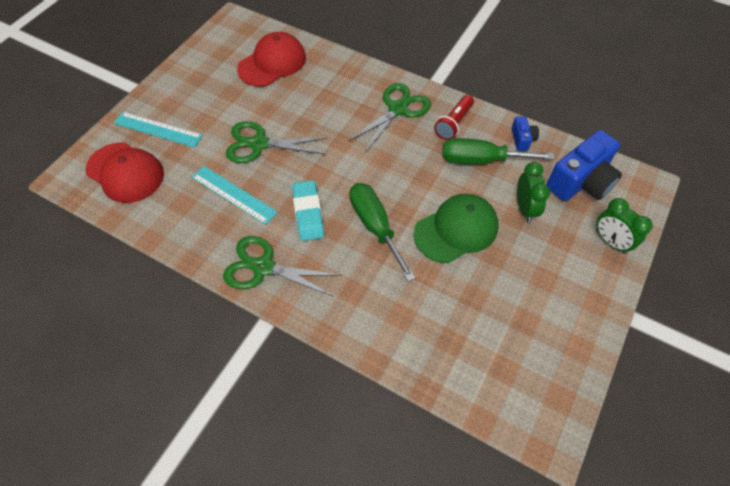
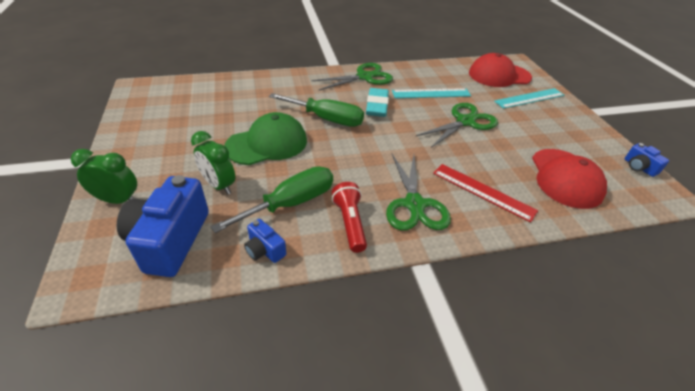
camera: 135 degrees right, 15 degrees down
turquoise eraser [292,180,324,241] -> turquoise eraser turned 60 degrees clockwise [366,88,389,117]
green cap [414,194,498,263] -> green cap turned 135 degrees counterclockwise [224,112,307,165]
none -> red ruler [433,164,538,222]
none -> blue camera [625,143,669,177]

